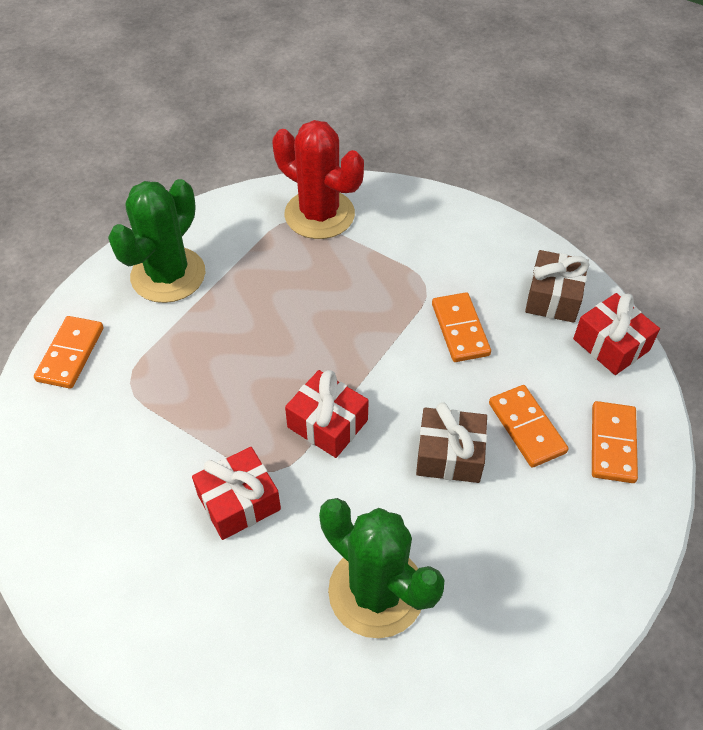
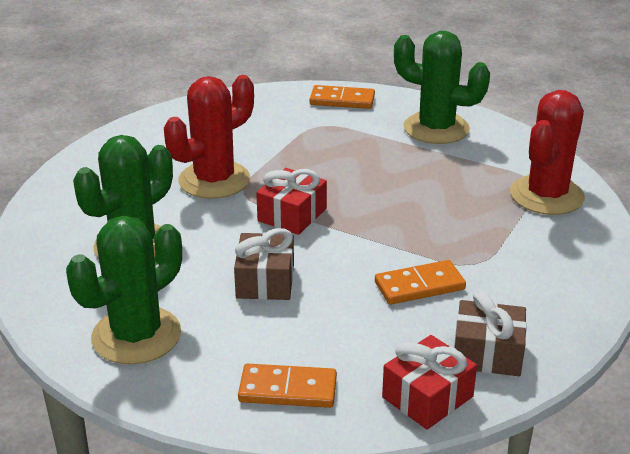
camera: 85 degrees right, 20 degrees down
red gift [192,447,281,540] -> red cactus [164,75,254,199]
orange domino [489,385,568,468] -> none
none -> green cactus [66,216,182,364]

